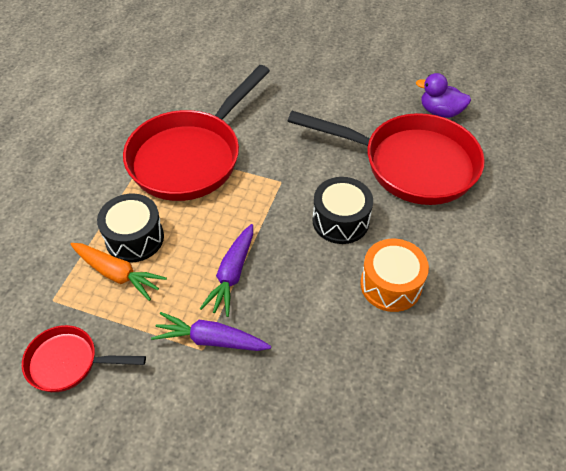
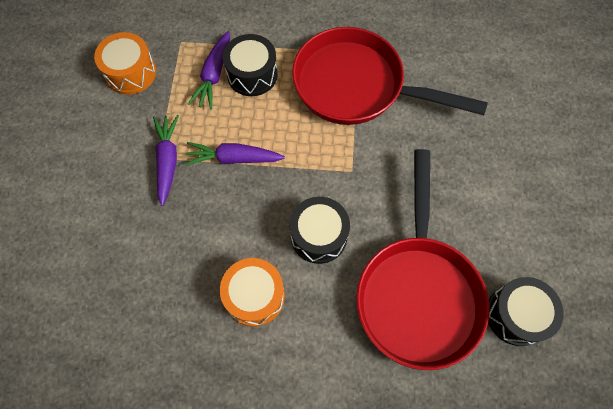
camera: 75 degrees right, 15 degrees up
red pan [22,325,146,392] -> orange drum [94,32,156,95]
orange carrot [70,243,167,301] -> purple carrot [188,31,230,109]
purple duck [416,73,471,118] -> black drum [488,277,563,346]

